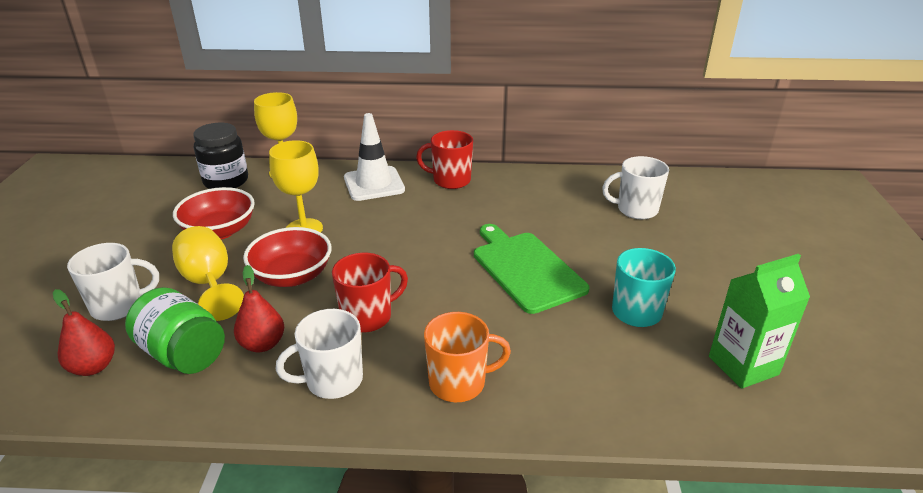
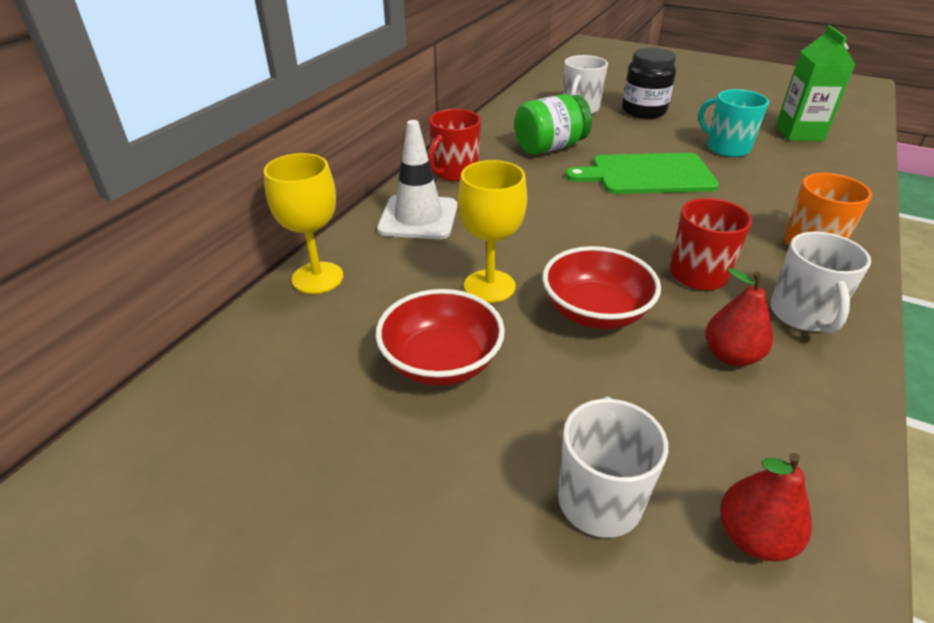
camera: 65 degrees left, 5 degrees up
green jar [125,287,225,374] -> green jar moved to [514,94,592,155]
yellow goblet [172,226,244,321] -> none
black jar [193,123,248,189] -> black jar moved to [622,47,676,119]

